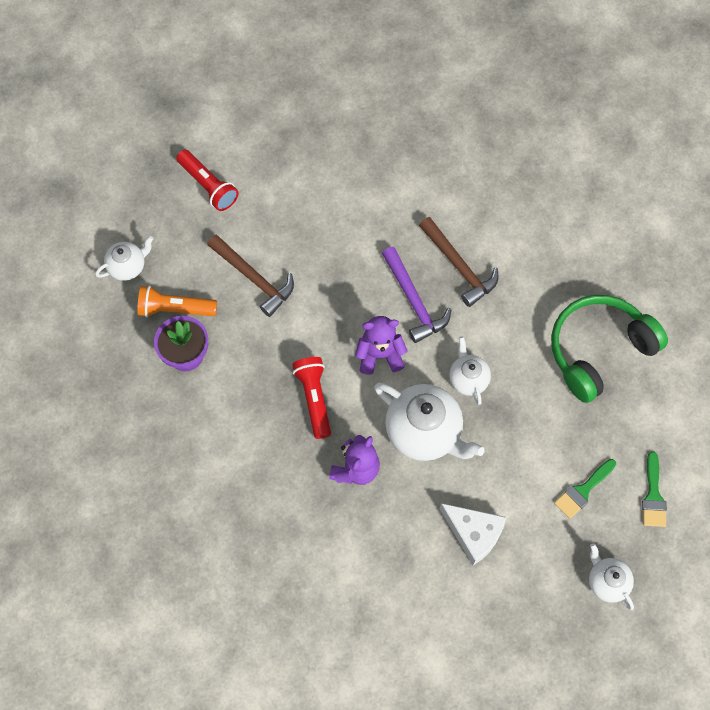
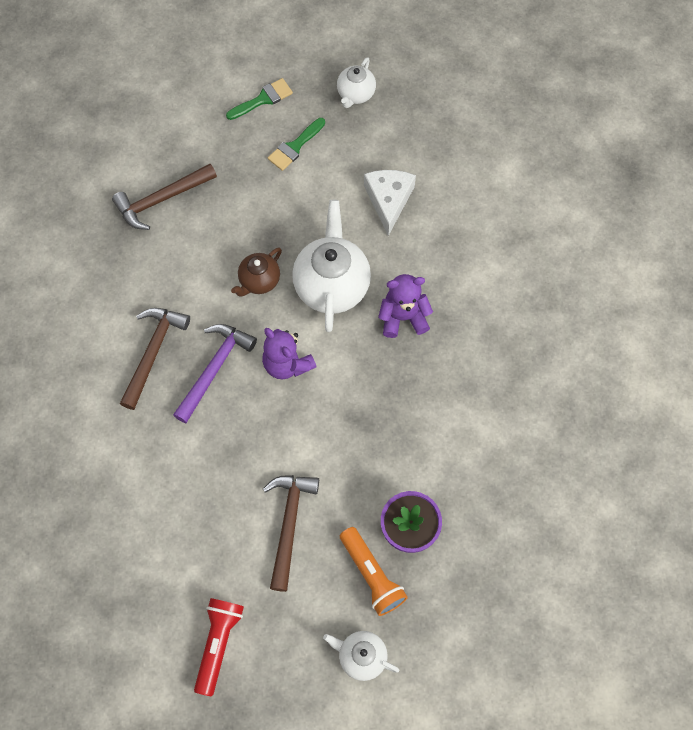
camera: 125 degrees left, 0 degrees up
red flashlight [292,357,331,439] -> none
white teapot [449,336,491,405] -> brown teapot [231,248,282,297]
green headphones [551,295,668,403] -> brown hammer [112,164,217,230]
green brush [554,459,616,519] -> green brush turned 120 degrees clockwise [268,118,325,171]

